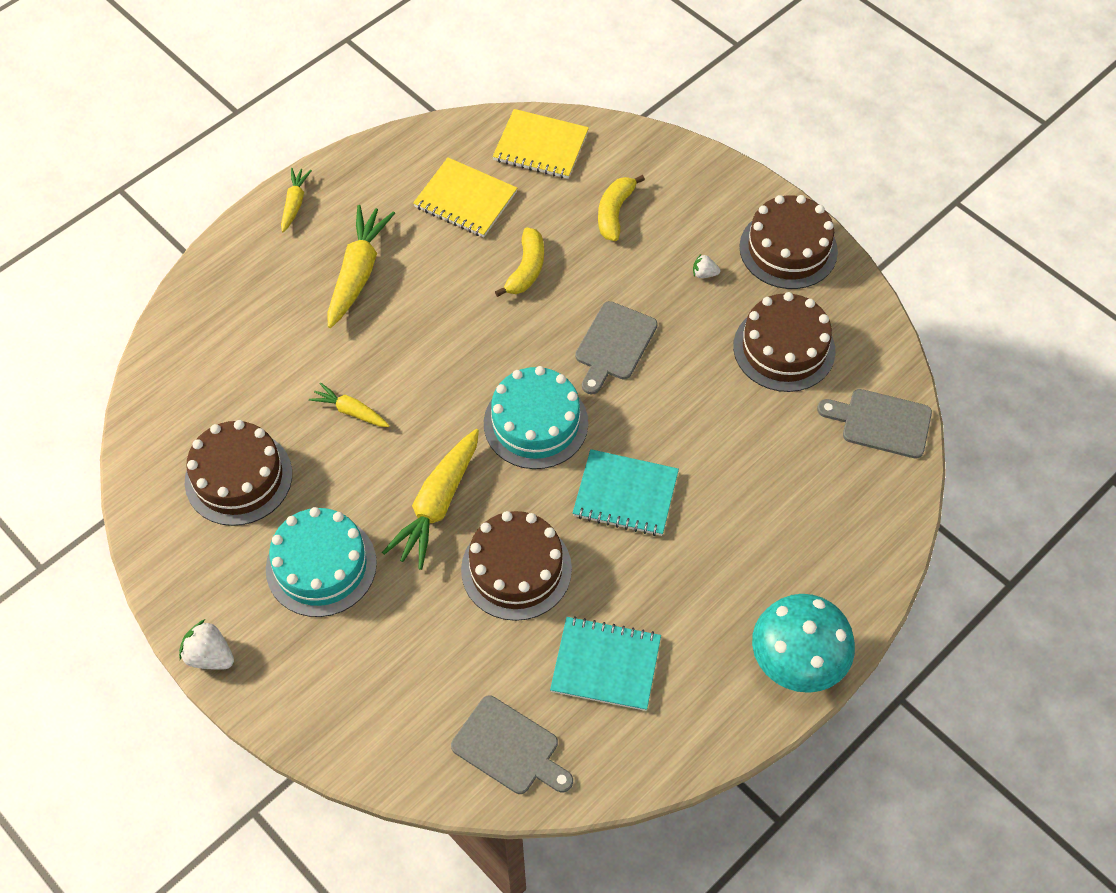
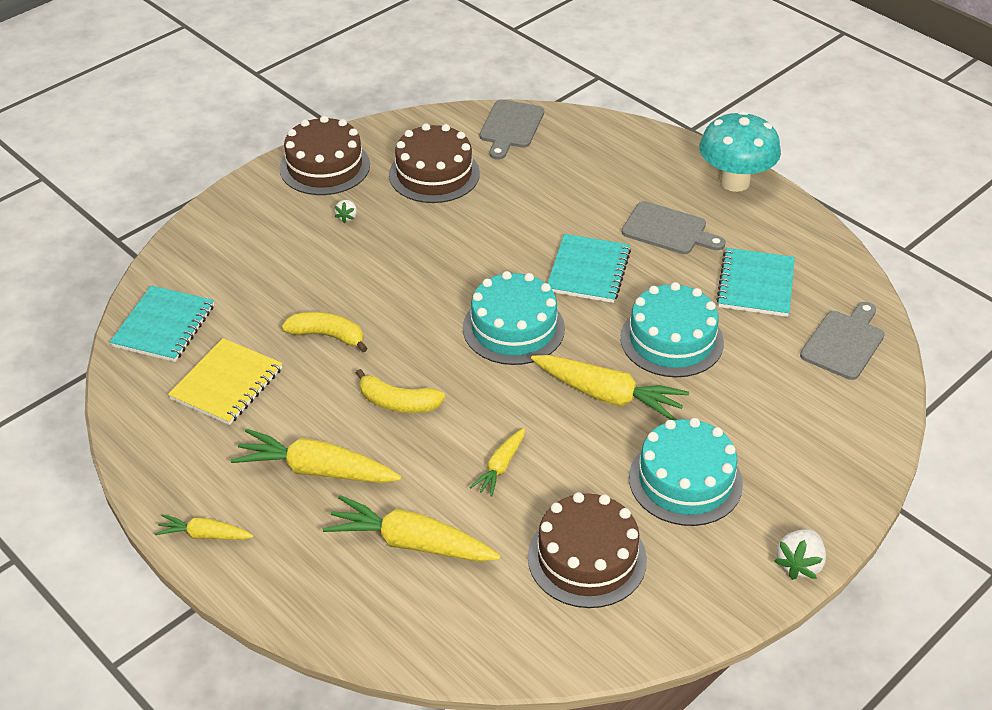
camera: 90 degrees left, 15 degrees down
brown cake [461,511,572,621] -> turquoise cake [620,282,724,377]
yellow notebook [493,109,589,179] -> turquoise notebook [110,285,214,362]
grey cutting board [575,301,657,394] -> grey cutting board moved to [622,201,726,254]
yellow banana [598,175,645,241] -> yellow banana moved to [356,369,445,413]
none -> yellow carrot [323,495,501,562]

